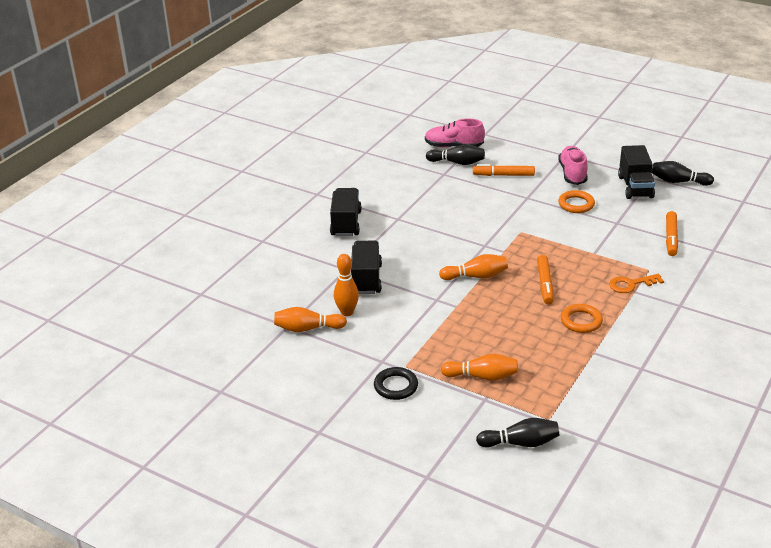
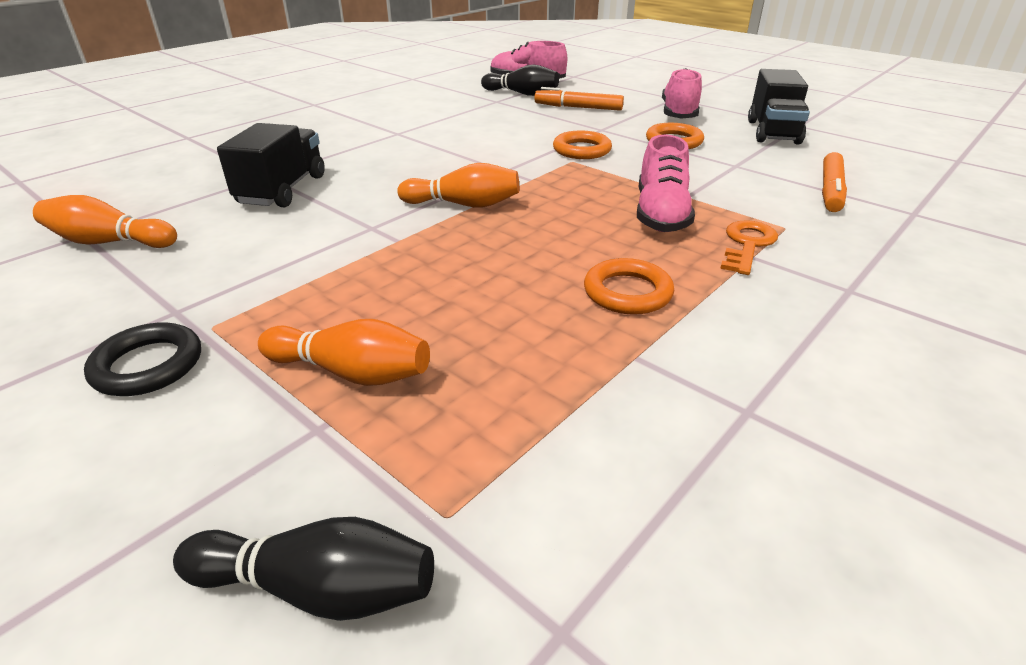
camera: 10 degrees right, 0 degrees up
black truck [330,188,362,236] -> none
orange bowling pin [334,254,359,316] -> none
orange marker [537,255,554,305] -> none
orange key [609,274,664,293] -> orange key turned 120 degrees clockwise [720,220,778,275]
black bowling pin [651,161,714,186] -> none
none -> orange ring [553,131,612,159]
none -> pink shoe [637,135,695,232]

